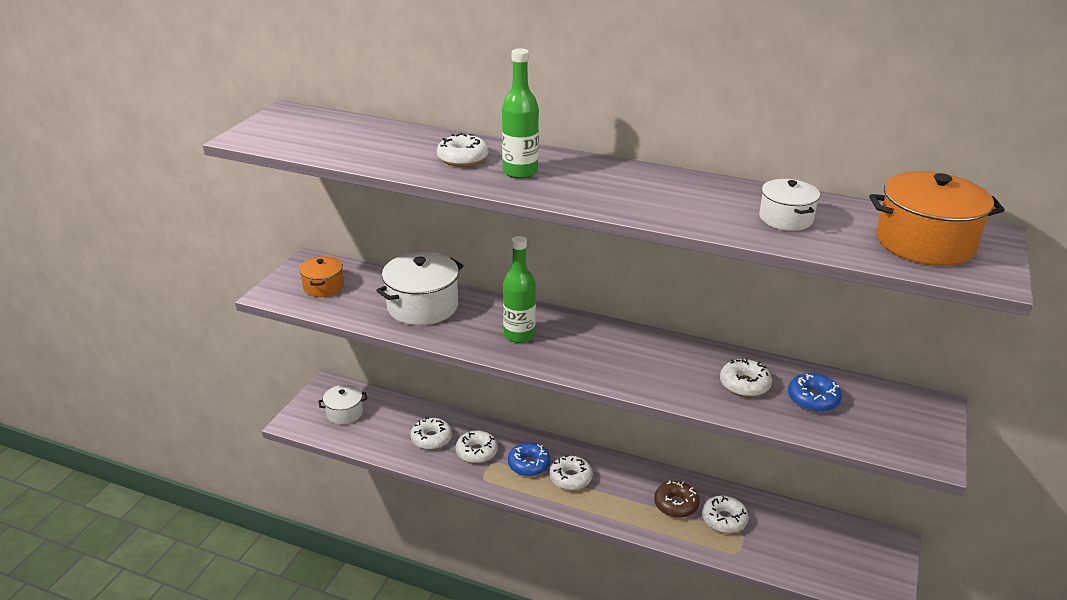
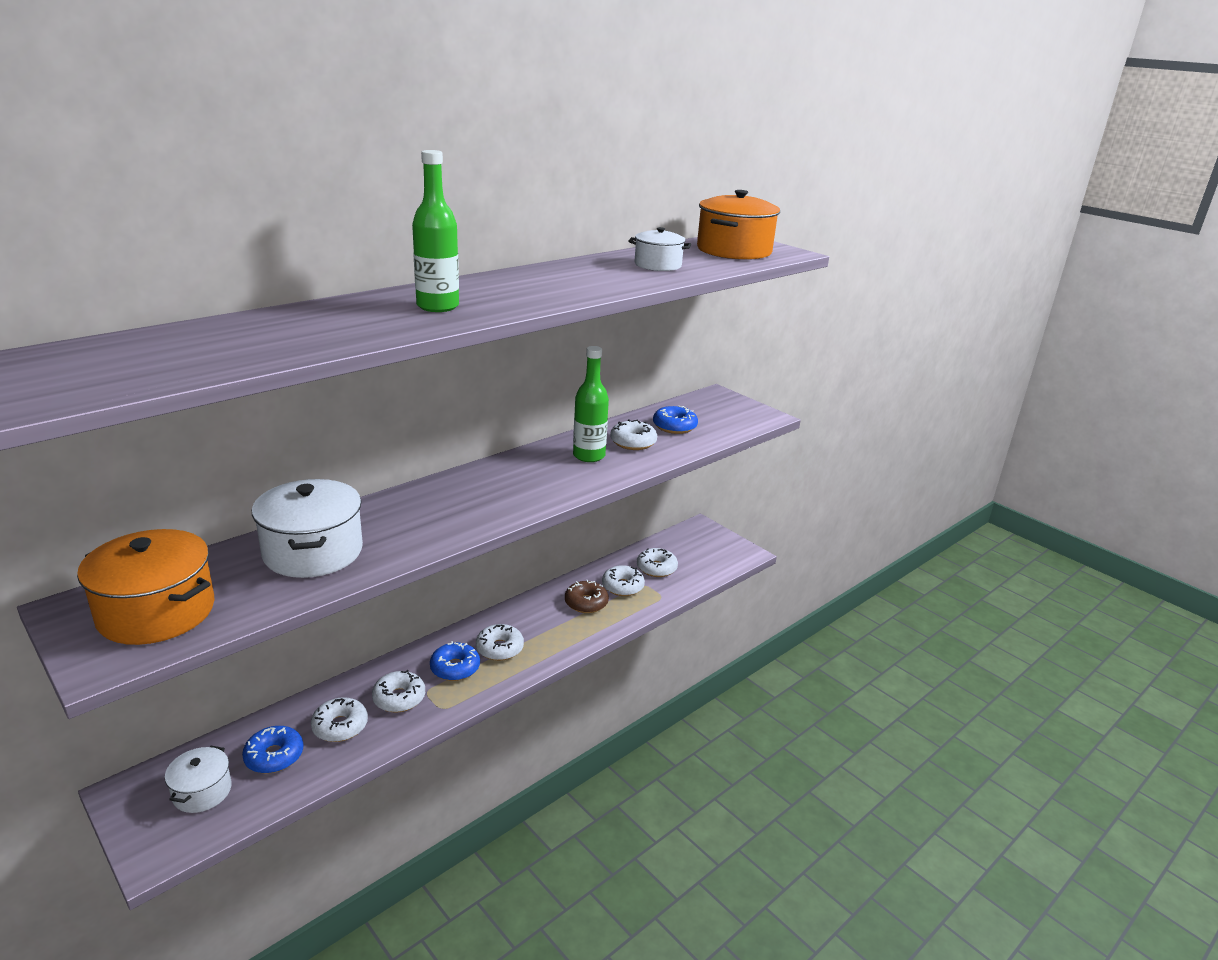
camera: 65 degrees left, 5 degrees down
orange pot [299,256,344,297] -> orange pot [77,529,215,645], size x1.71
white donut [437,133,488,167] -> white donut moved to [637,548,678,577]
green bottle [503,236,536,343] -> green bottle moved to [573,346,609,462]
none -> blue donut [242,726,303,773]

